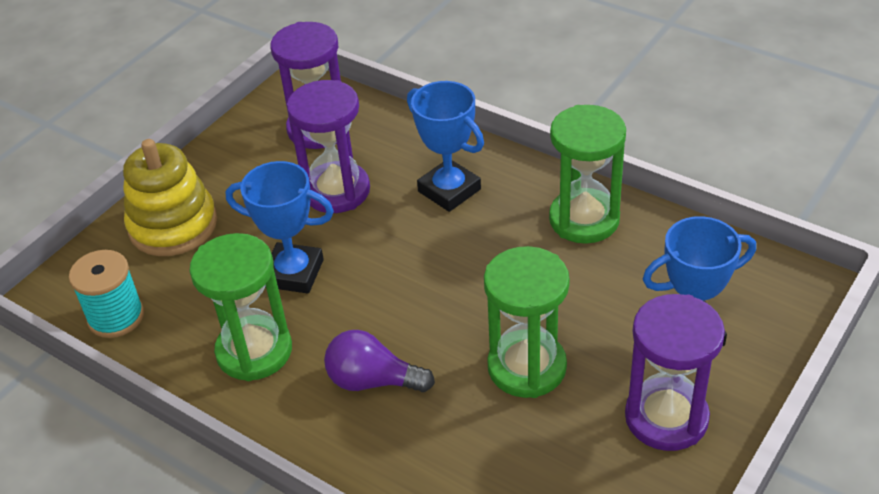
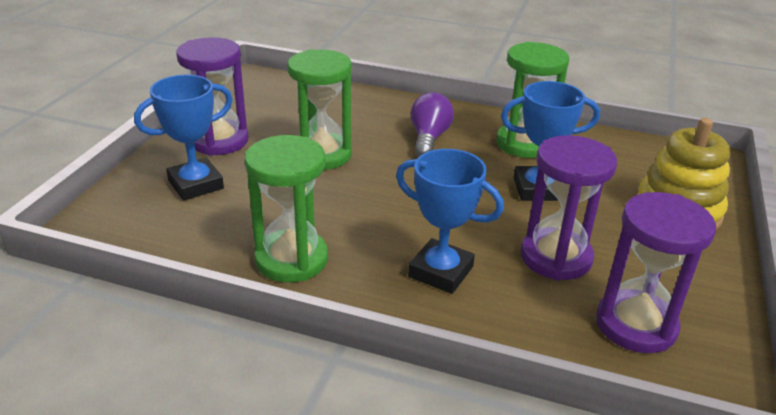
camera: 160 degrees right, 10 degrees down
turquoise spool [69,250,144,338] -> none
purple light bulb [324,330,435,392] -> purple light bulb turned 75 degrees counterclockwise [411,92,454,156]

